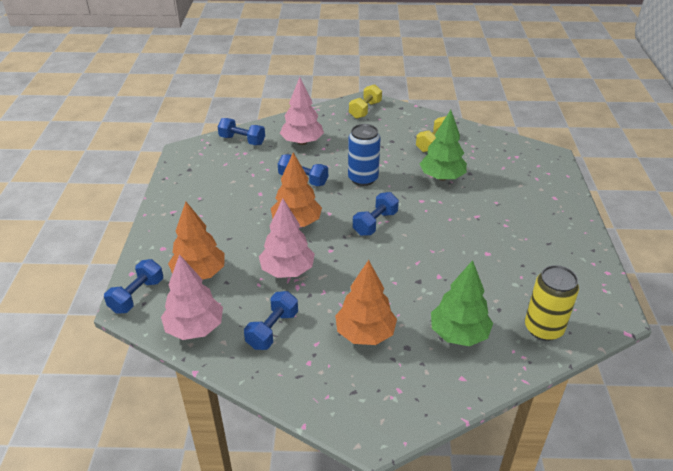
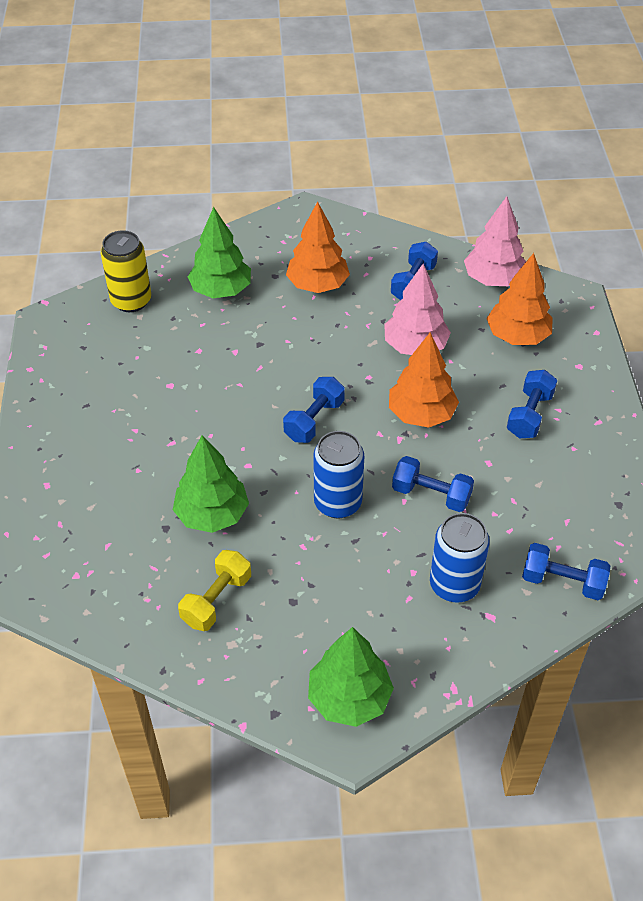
camera: 175 degrees right, 10 degrees up
blue dumbbell [104,259,163,314] -> blue dumbbell moved to [507,370,557,438]
pink tree [280,77,324,145] -> blue can [430,513,490,603]
yellow dumbbell [349,84,382,119] -> green tree [308,627,394,727]

